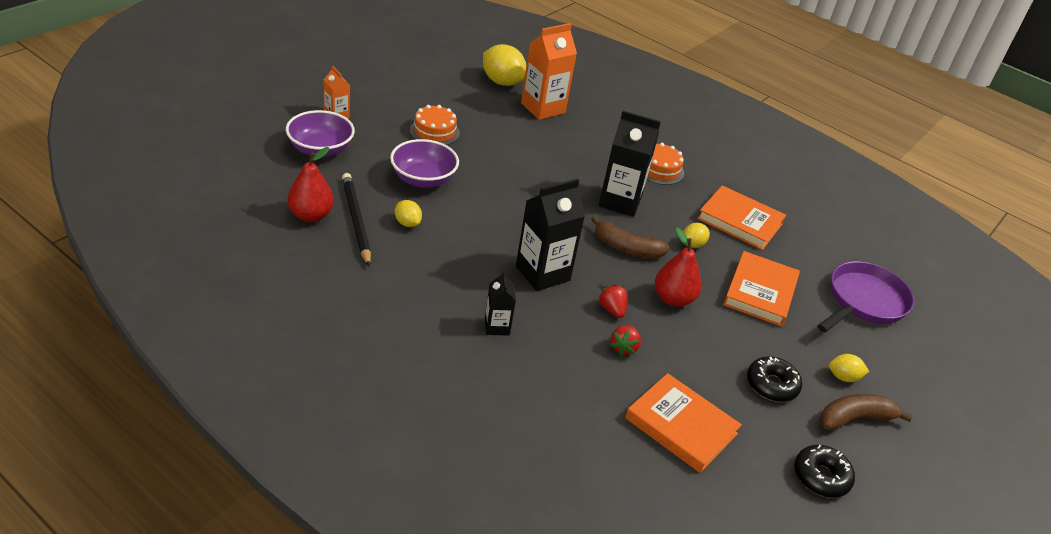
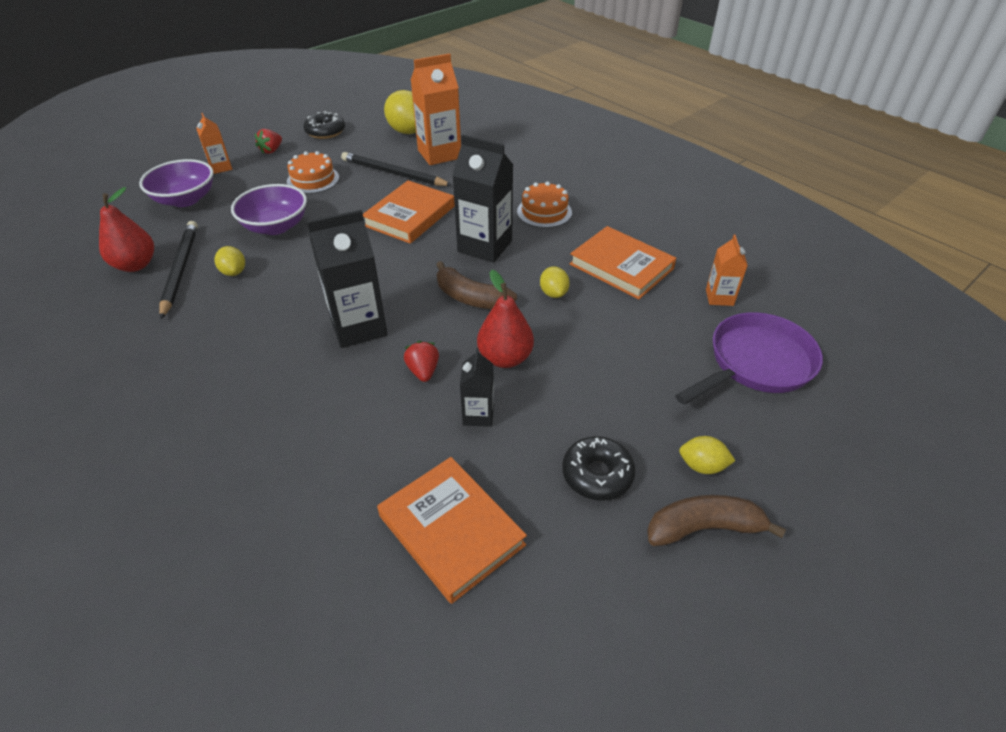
camera: 15 degrees right, 5 degrees up
black carton [485,271,516,336] -> black carton moved to [460,348,494,427]
red strawberry [610,325,641,356] -> red strawberry moved to [255,129,282,154]
yellow lemon [683,223,710,248] -> yellow lemon turned 75 degrees counterclockwise [540,267,570,298]
orange book [723,251,800,327] -> orange book moved to [363,180,455,244]
black donut [794,445,855,498] -> black donut moved to [303,111,345,139]
none -> black pencil [341,152,452,186]
none -> orange carton [706,235,748,306]

